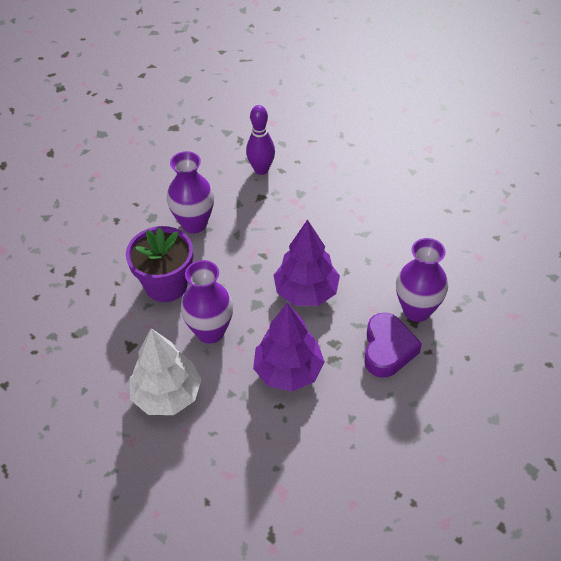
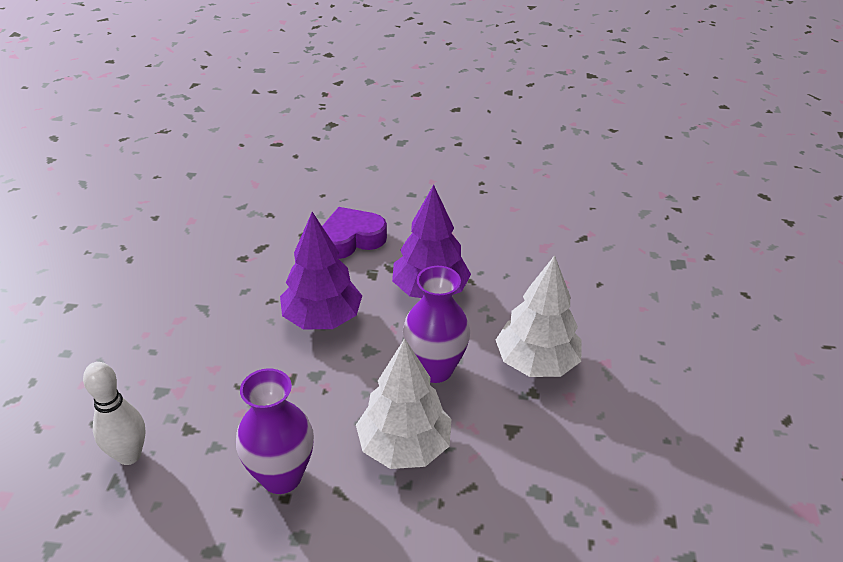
camera: 125 degrees left, 10 degrees down
purple flower pot [126,226,193,302] -> white tree [356,338,451,469]
purple bowling pin [246,105,275,175] -> white bowling pin [83,362,145,465]
purple vase [396,238,448,322] -> none

